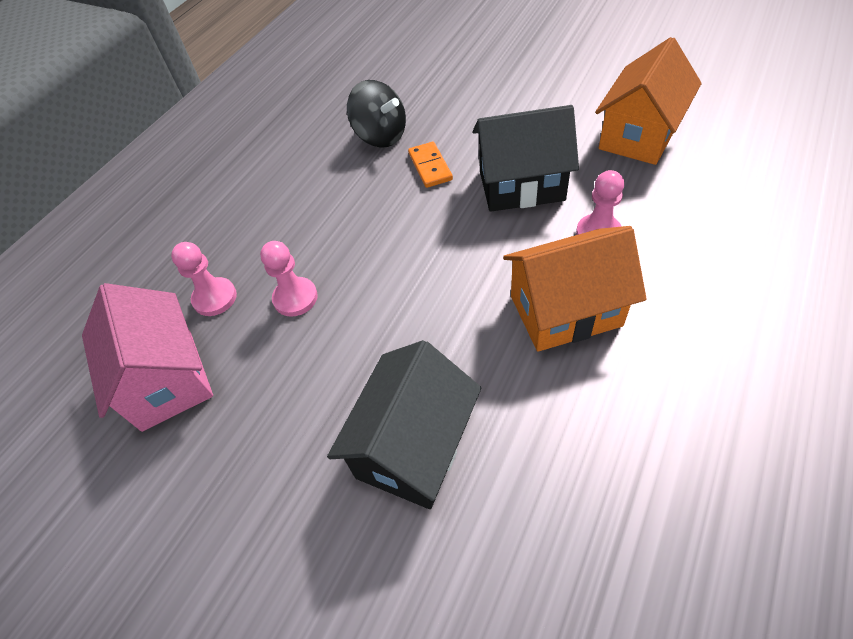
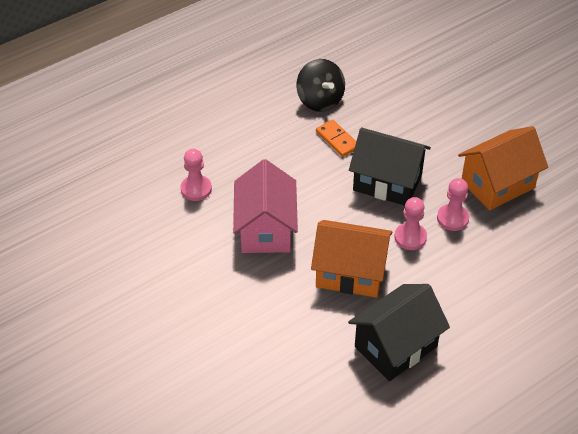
camera: 20 degrees right, 5 degrees down
pink house [82,283,213,432] -> pink house moved to [233,159,298,253]
pink pawn [171,242,237,316] -> pink pawn moved to [437,178,469,231]
black house [327,340,481,509] -> black house moved to [348,284,450,381]
orange domino [408,142,453,188] -> orange domino turned 45 degrees counterclockwise [316,120,356,157]

